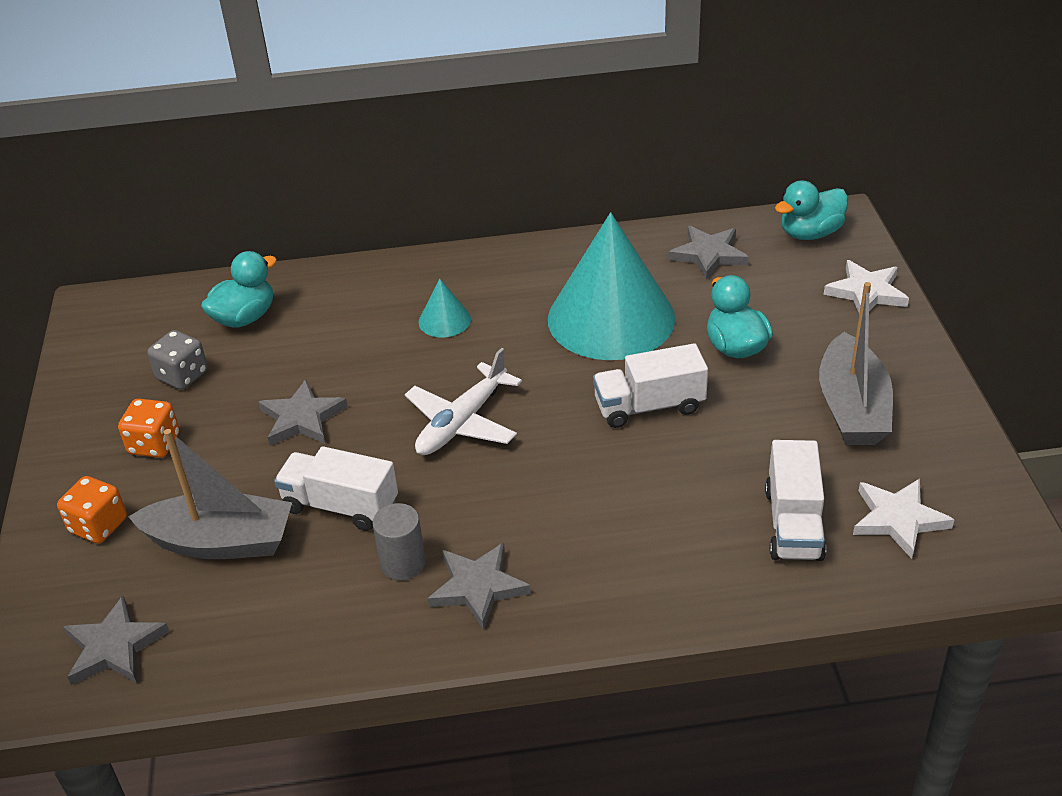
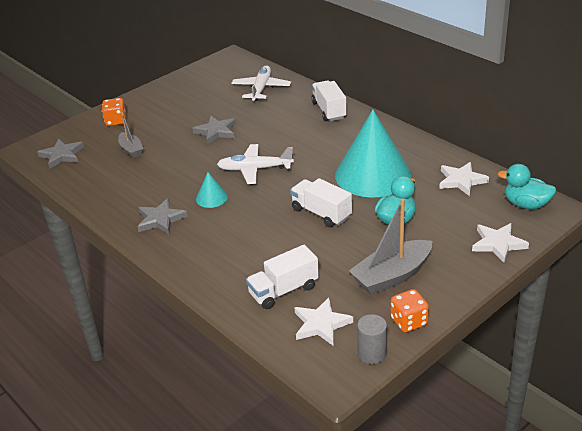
camera: 55 degrees right, 5 degrees down
orange dice [118,399,179,458] -> orange dice moved to [391,289,429,333]
grey boat [128,429,292,559] -> grey boat [118,112,143,158], size x0.57
grey dice [147,330,208,390] -> none
turquoise duck [201,251,277,328] -> white plane [231,65,291,101]
white truck [274,446,398,531] -> white truck moved to [311,80,347,121]
grey cylinder [372,503,426,580] -> grey cylinder moved to [357,314,387,364]
turquoise cone [418,279,471,337] -> turquoise cone moved to [196,172,228,208]
grey star [669,226,749,280] -> white star [439,162,489,196]

